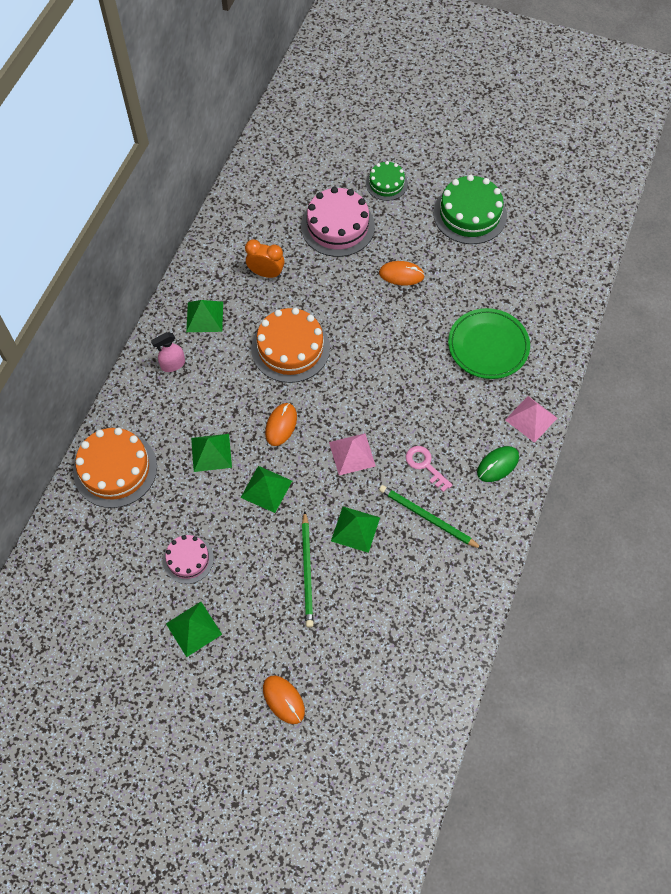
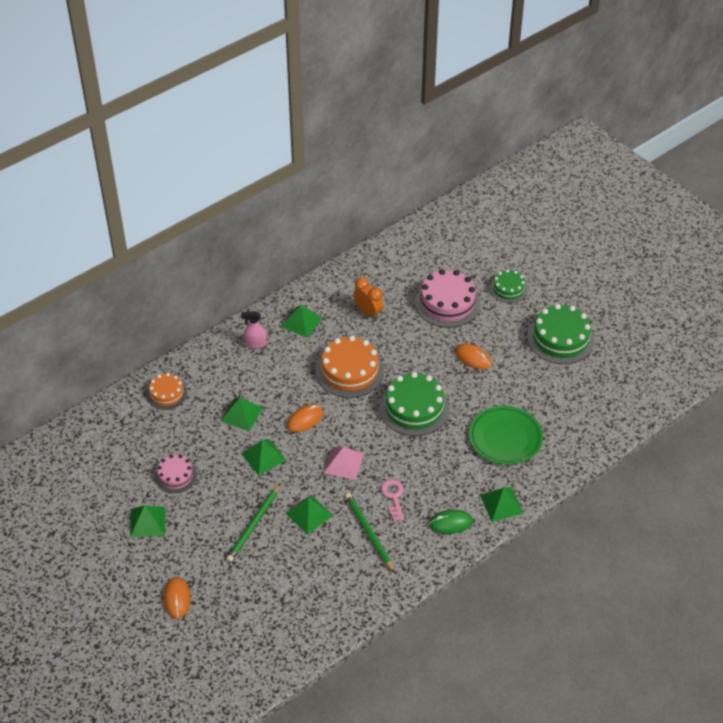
camera: 30 degrees right, 15 degrees down
orange cake [73,428,157,508] -> orange cake [147,373,187,410], size x0.58
pink pyramid [505,396,557,443] -> green pyramid [480,487,524,522]
none -> green cake [379,372,449,436]

